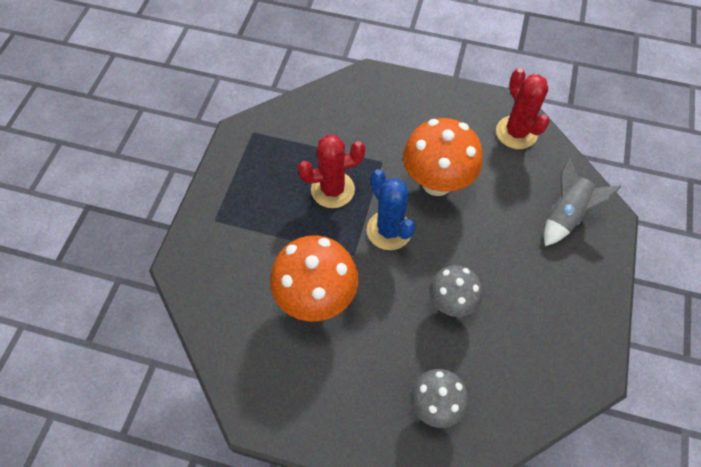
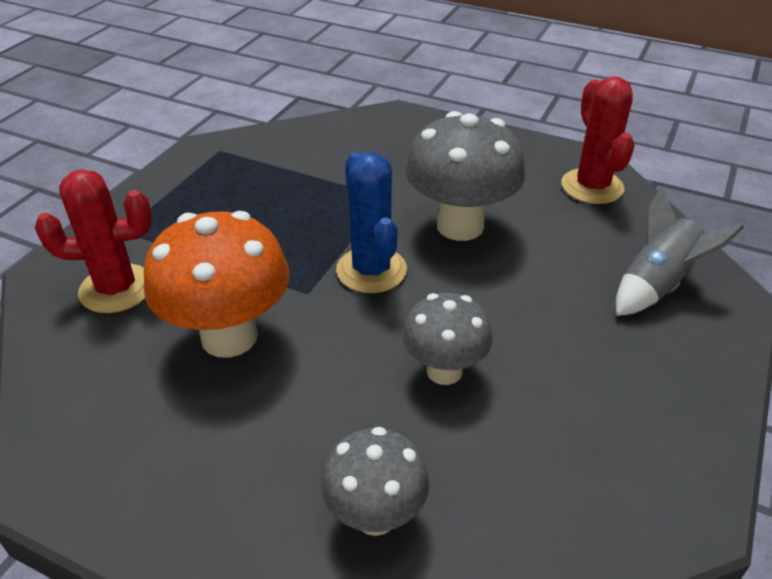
camera: 10 degrees right, 20 degrees down
red cactus [298,135,365,208] -> red cactus moved to [35,169,152,313]
orange mushroom [403,118,483,196] -> grey mushroom [405,111,525,241]

